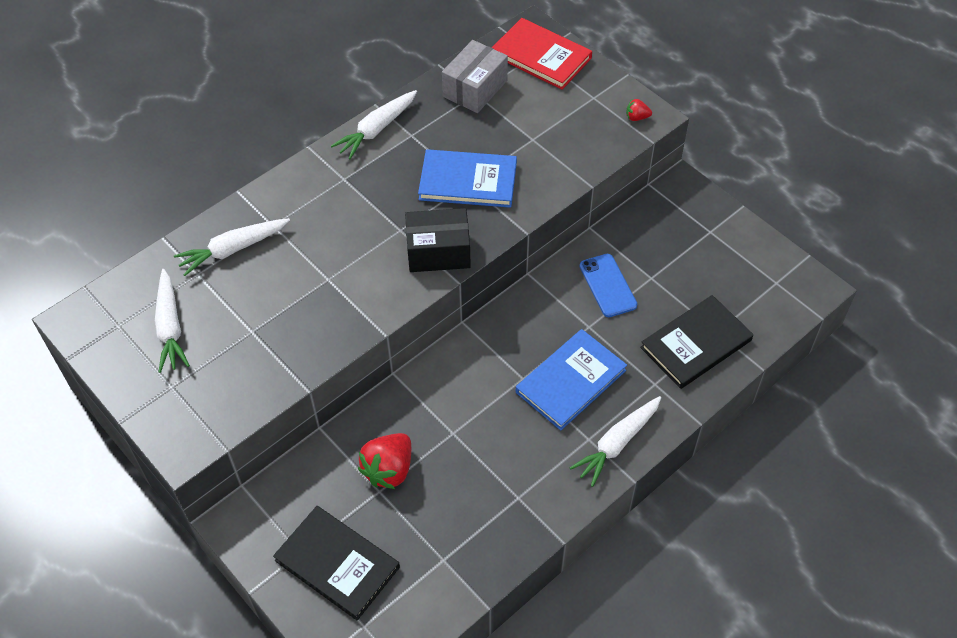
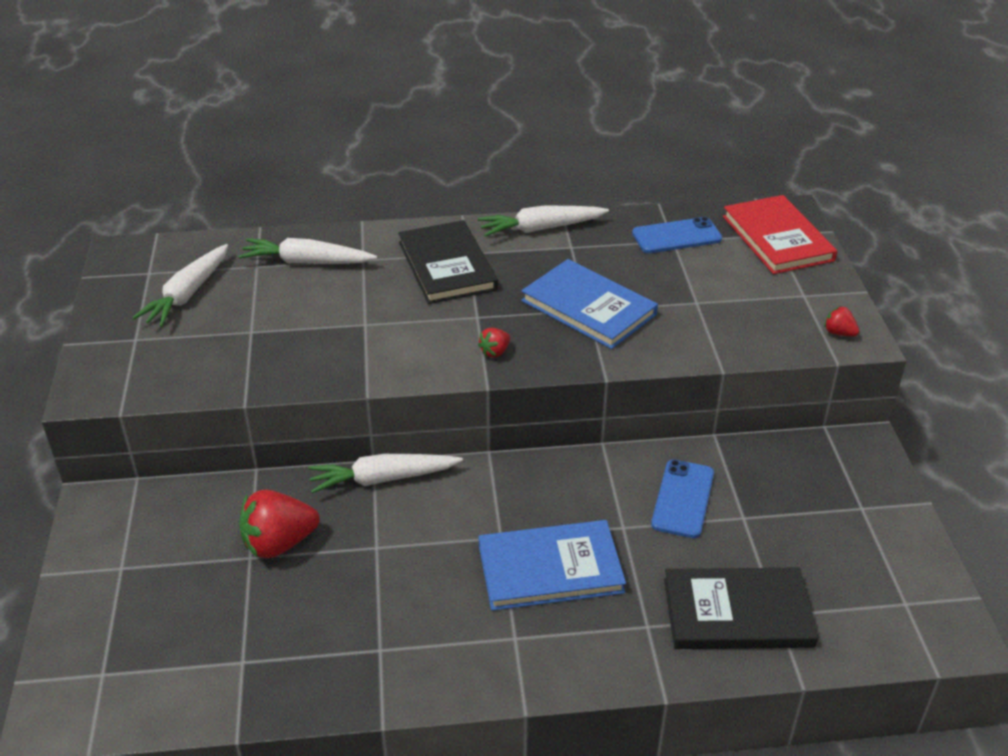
camera: 35 degrees right, 15 degrees down
black book [273,506,400,620] -> black book moved to [398,220,498,304]
black box [405,208,471,272] -> red strawberry [478,328,510,358]
grey box [442,40,508,113] -> blue phone [632,217,722,253]
white carrot [570,396,661,487] -> white carrot moved to [308,454,463,493]

